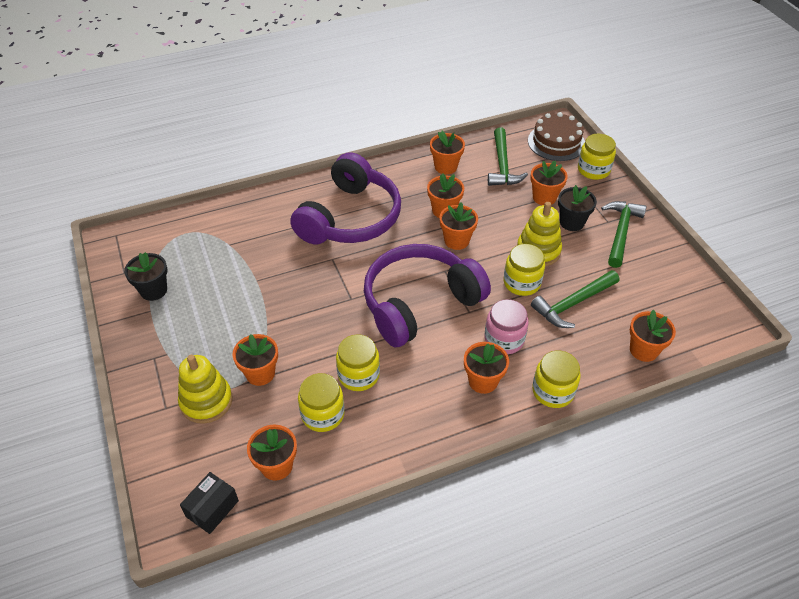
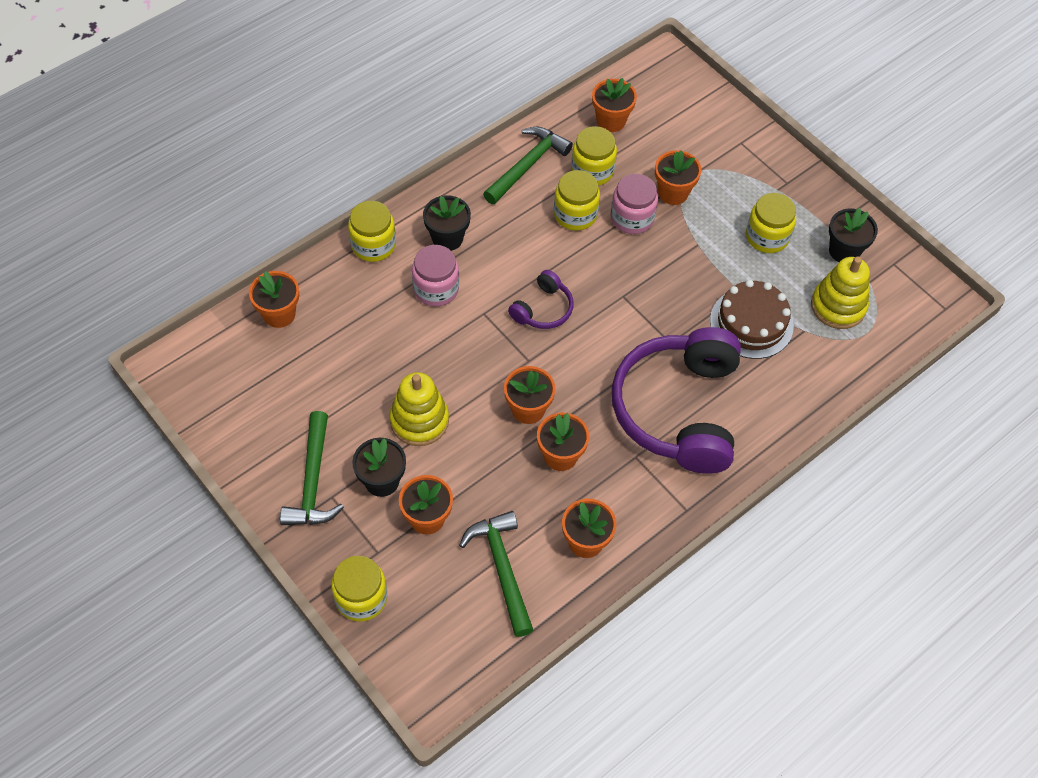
camera: 160 degrees right, 10 degrees up
yellow stacking toy [178,355,233,424] -> yellow stacking toy moved to [811,257,870,329]
black box [180,472,239,534] -> none
purple headphones [364,244,491,347] -> purple headphones [508,270,574,329], size x0.45
orange flower pot [464,342,509,394] -> black flower pot [423,195,471,251]
yellow jar [503,244,545,296] -> yellow jar moved to [746,193,796,253]
brown cake [528,112,585,161] -> brown cake moved to [710,280,794,359]
green hammer [531,270,619,328] -> green hammer moved to [483,127,573,204]
none -> pink jar [611,174,658,234]

